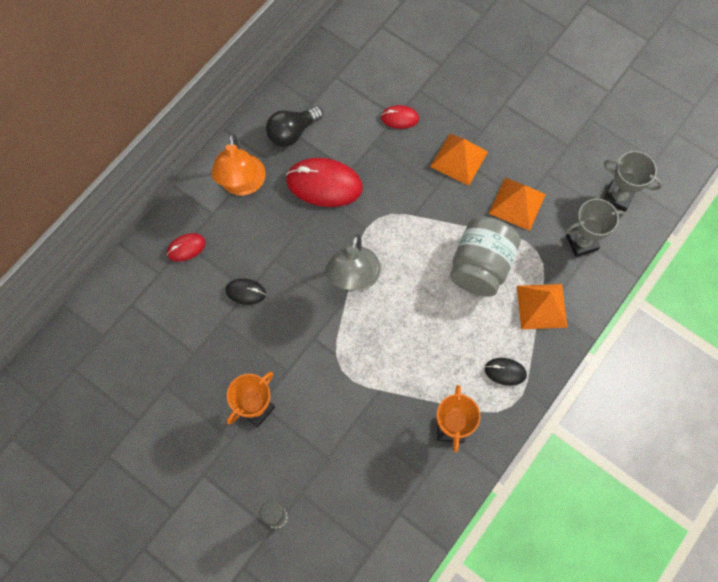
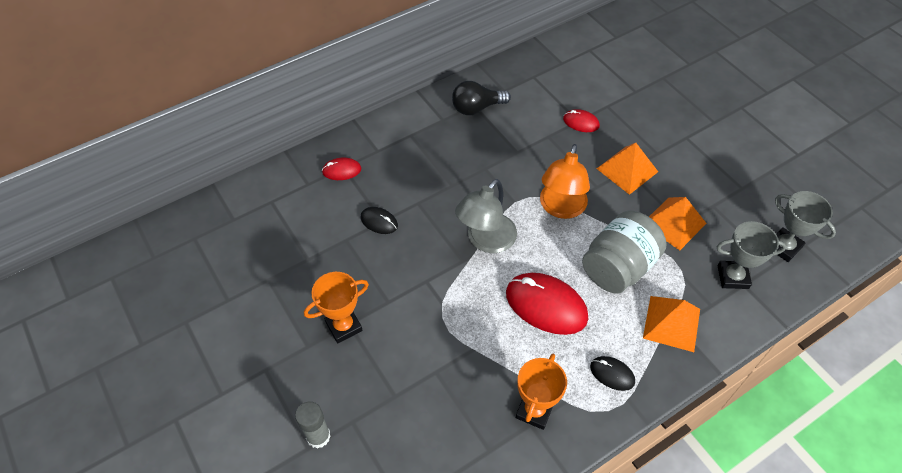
camera: 20 degrees right, 15 degrees down
orange lamp [211,134,266,196] -> orange lamp moved to [540,144,590,219]
red mouse [286,158,363,207] -> red mouse moved to [506,273,588,335]

